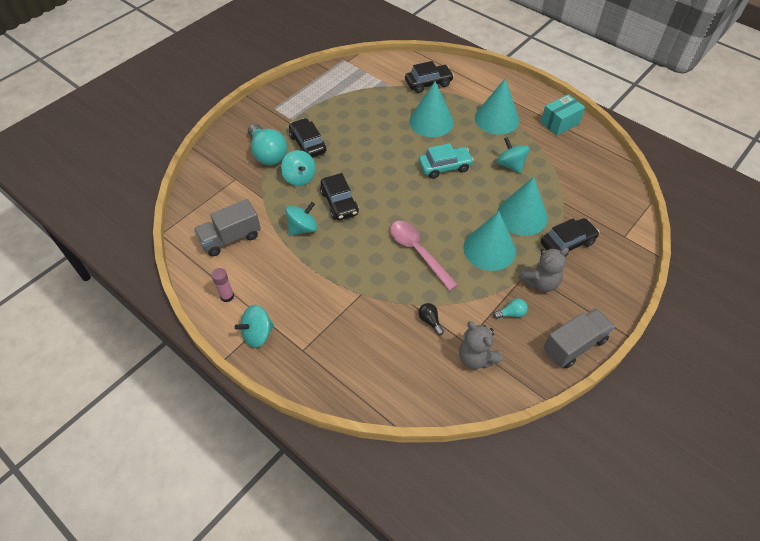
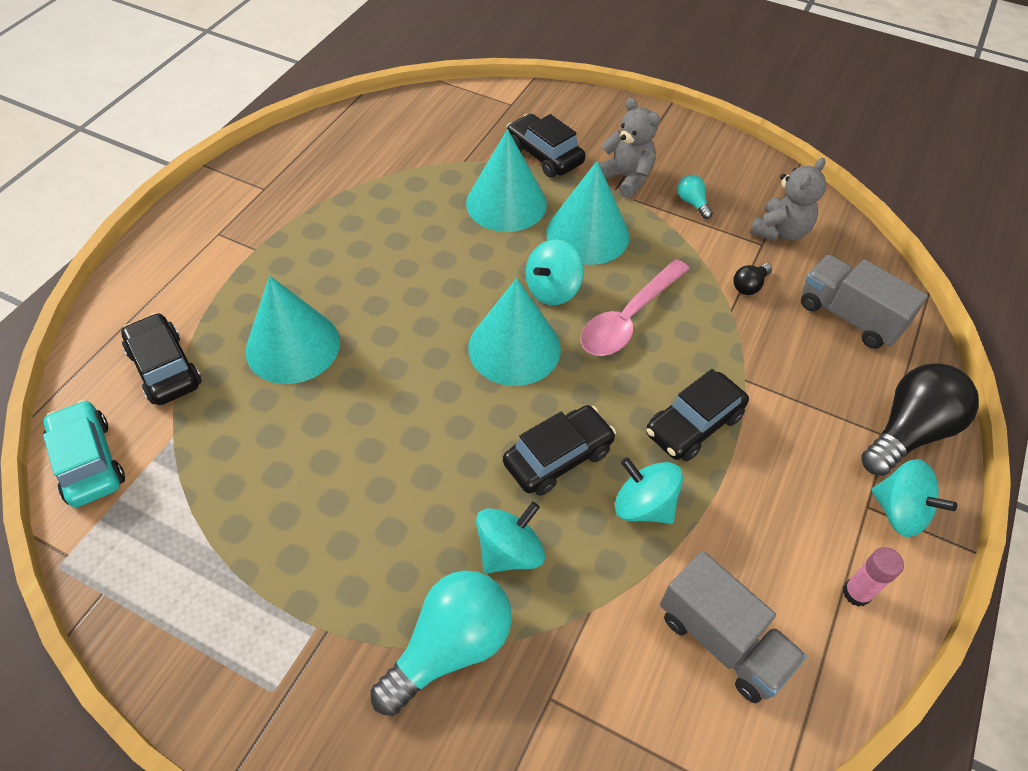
camera: 105 degrees left, 0 degrees up
black car [289,118,326,158] -> black car moved to [646,369,749,462]
turquoise car [419,143,474,179] -> turquoise car moved to [43,400,125,507]
turquoise cone [475,79,519,134] -> turquoise cone moved to [468,278,561,386]
turquoise spinning top [497,137,530,173] -> turquoise spinning top moved to [526,239,583,305]
turquoise box [541,94,585,135] -> none
grey truck [544,308,615,369] -> grey truck moved to [801,255,928,349]
none -> black light bulb [861,363,979,476]

